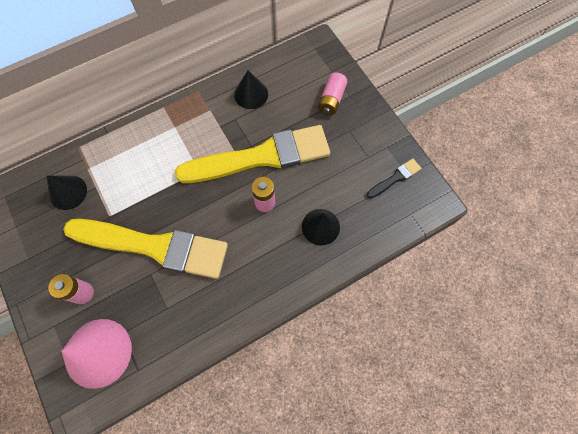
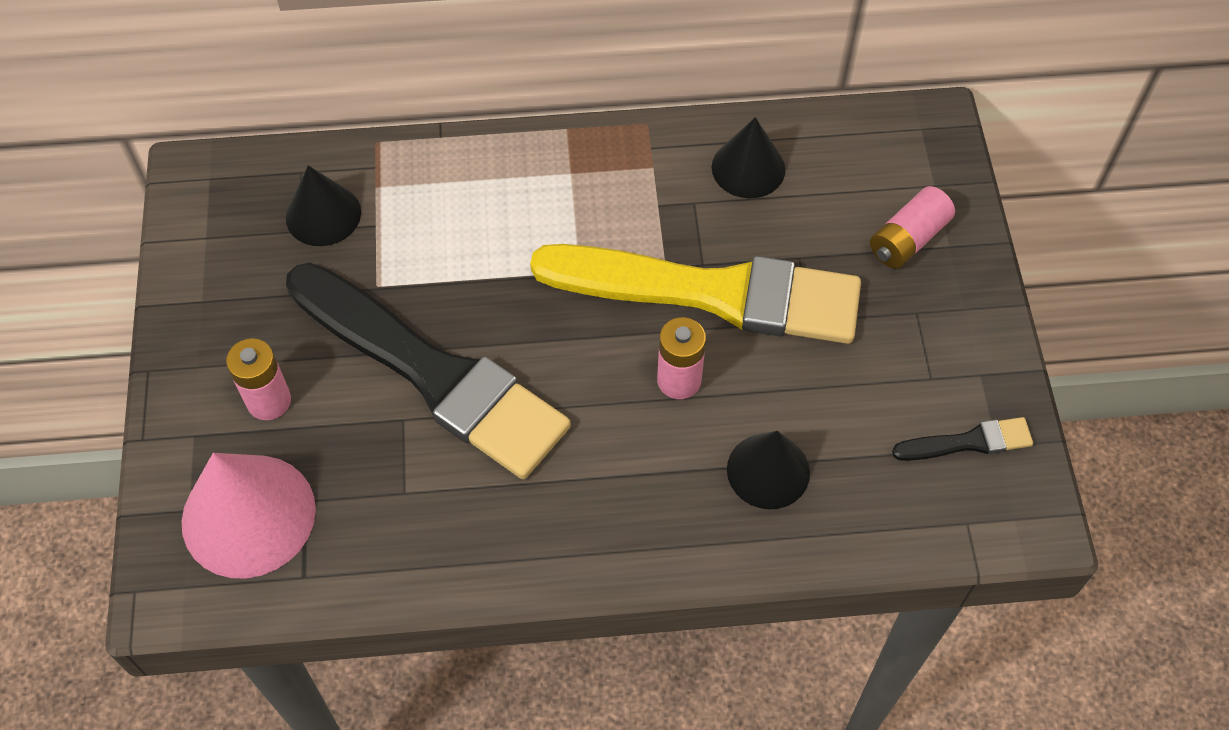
camera: 25 degrees right, 10 degrees down
yellow brush [63,219,228,279] -> black brush [286,263,571,479]

